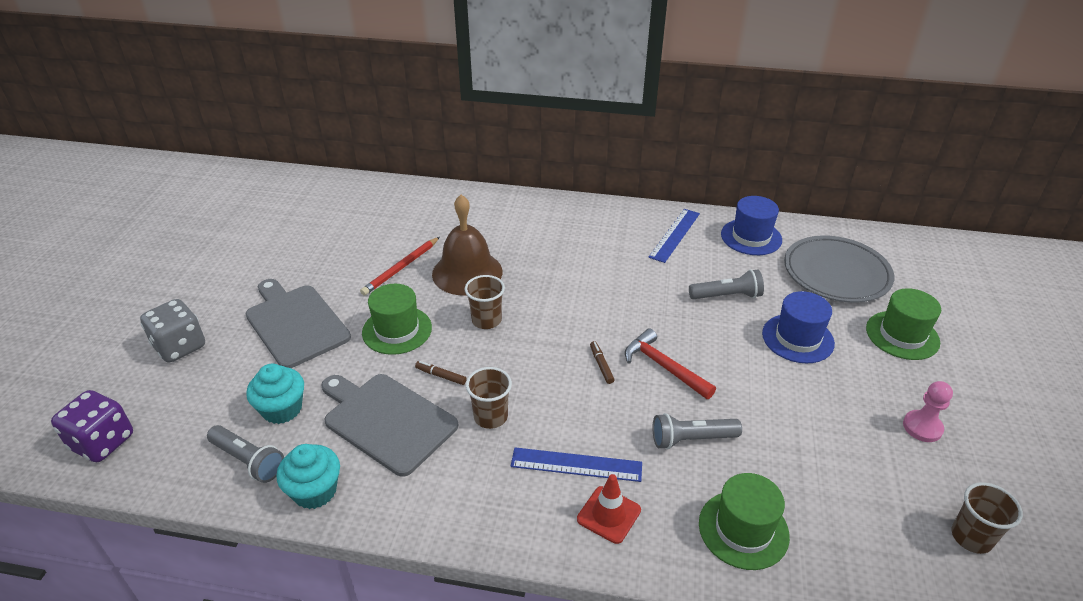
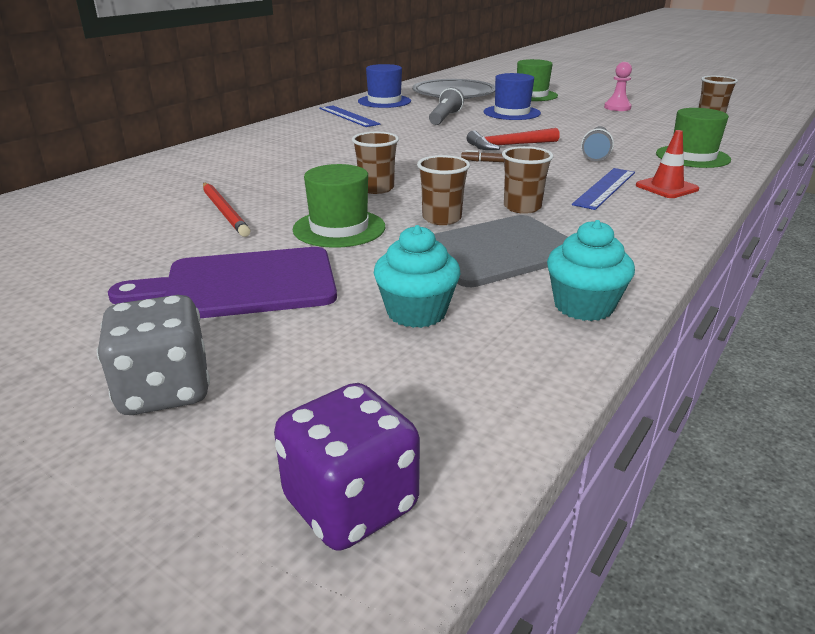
camera: 65 degrees left, 10 degrees down
grey flashlight [207,425,284,483] -> none
grey cutting board [245,279,351,368] -> purple cutting board [108,247,337,319]
brown marker [415,361,467,385] -> brown cup [417,155,470,225]
brown bell [432,195,502,296] -> none

